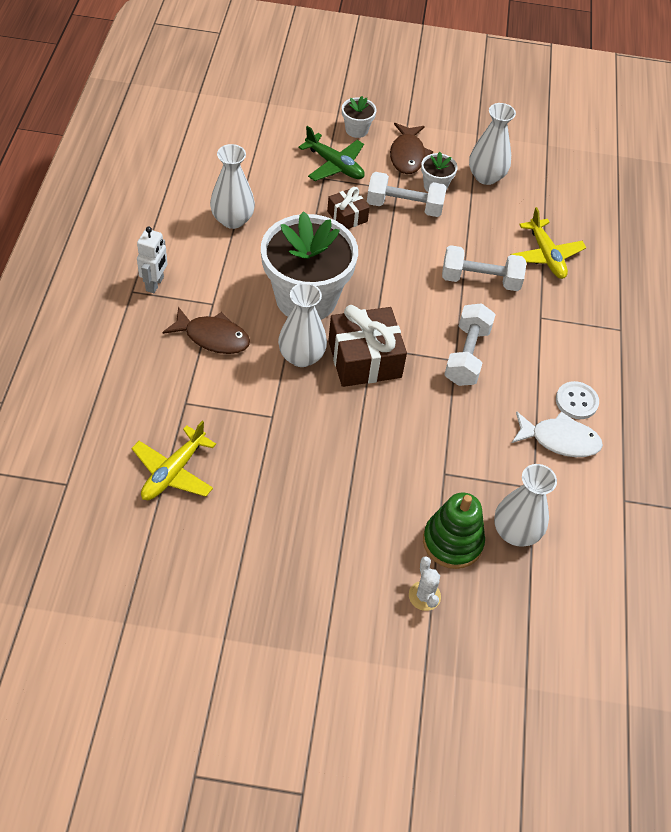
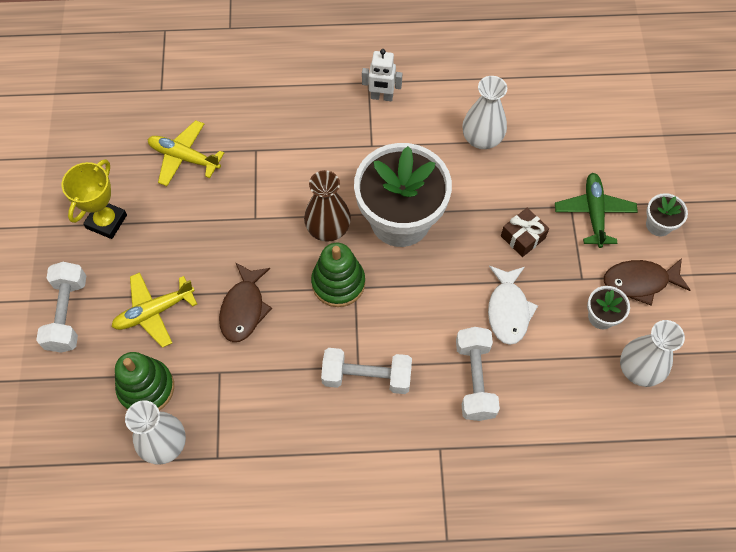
camera: 85 degrees right, 10 degrees up
brown fish [162,307,250,354] -> brown fish moved to [219,262,272,342]
white vase [278,283,327,367] -> brown vase [304,170,351,242]
green plane [298,126,365,181] -> green plane turned 150 degrees clockwise [555,173,638,248]
brown gift [328,305,407,387] -> green stacking toy [311,243,365,307]
white dumbbell [367,172,447,217] -> white dumbbell moved to [36,262,86,353]
white cactus [409,556,441,611] -> none
yellow plane [511,207,587,279] -> yellow plane moved to [111,272,197,348]
white fish [512,411,603,457] -> white fish moved to [488,266,538,345]
white button [556,381,599,419] -> none
none -> yellow trophy [62,159,127,239]

